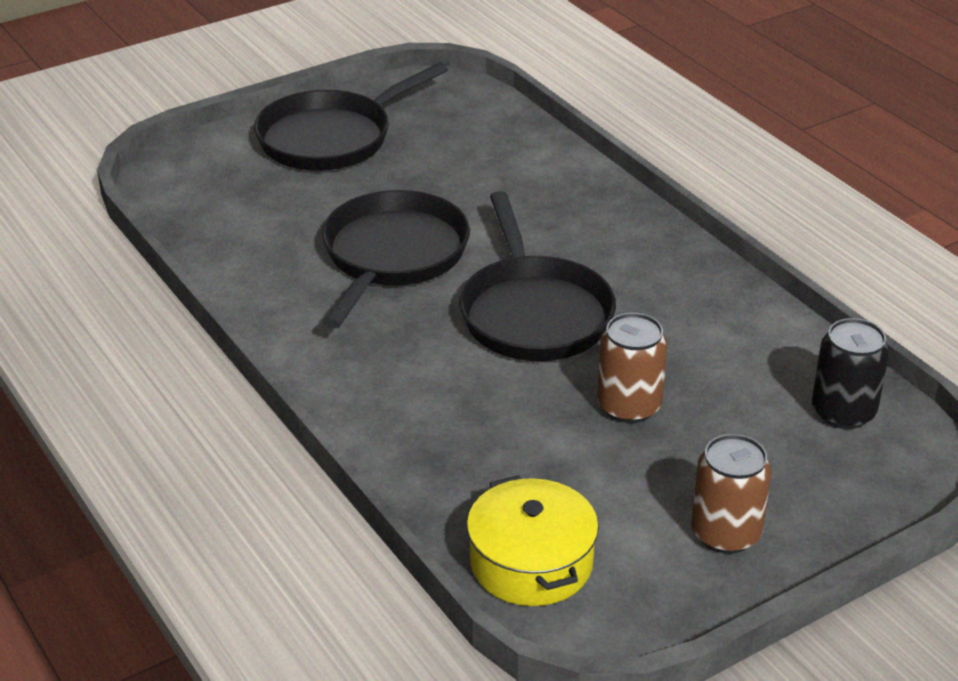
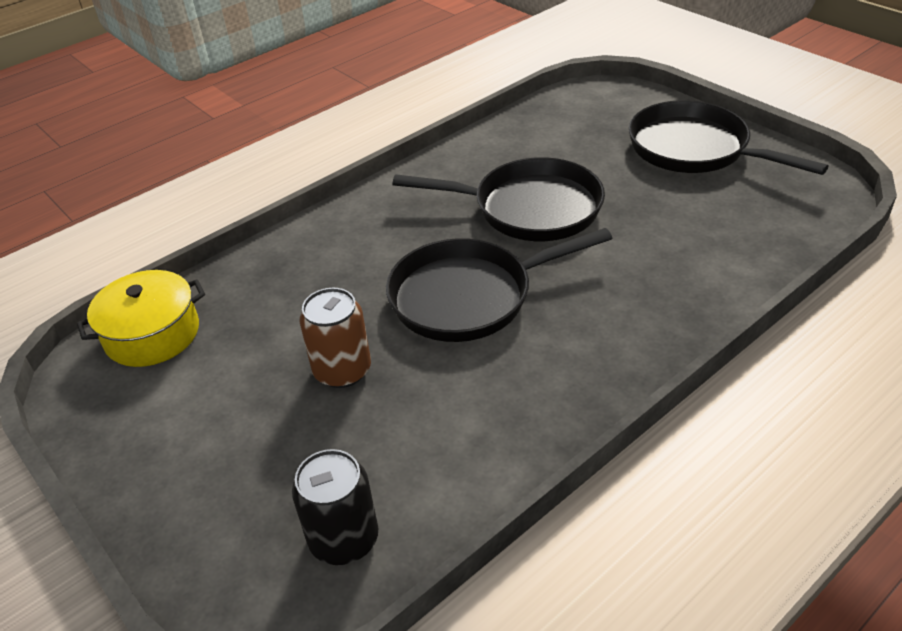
camera: 85 degrees right, 5 degrees up
brown can [691,434,771,554] -> none

